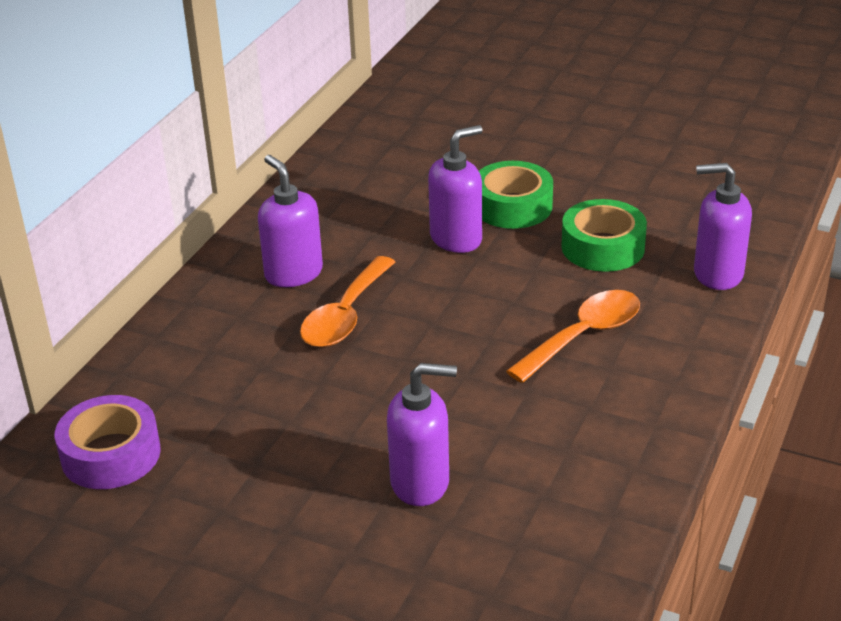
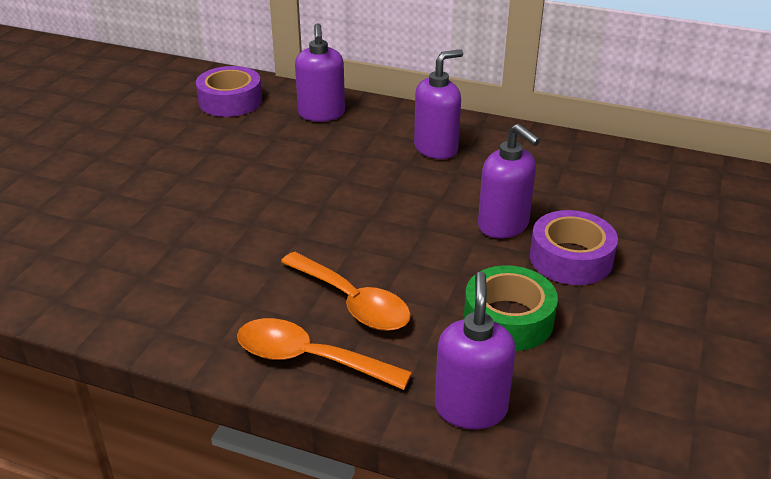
camera: 85 degrees right, 0 degrees up
orange spoon [300,256,395,347] -> orange spoon moved to [237,318,412,390]
purple soap dispenser [387,363,457,506] -> purple soap dispenser moved to [295,23,345,122]
green tape [479,161,553,229] -> purple tape [530,210,618,285]

